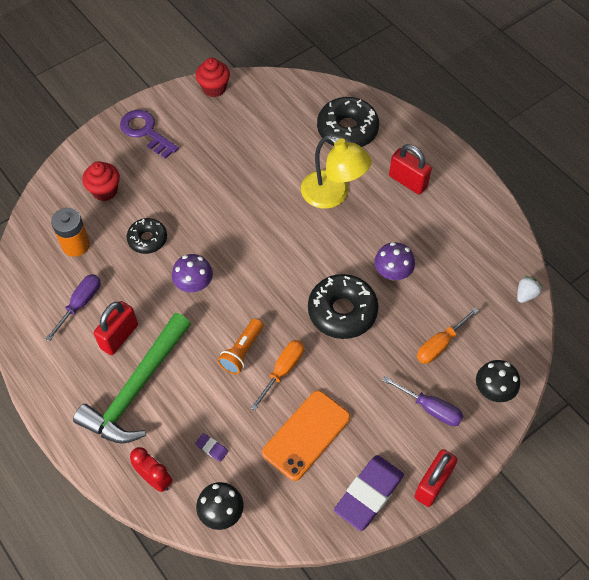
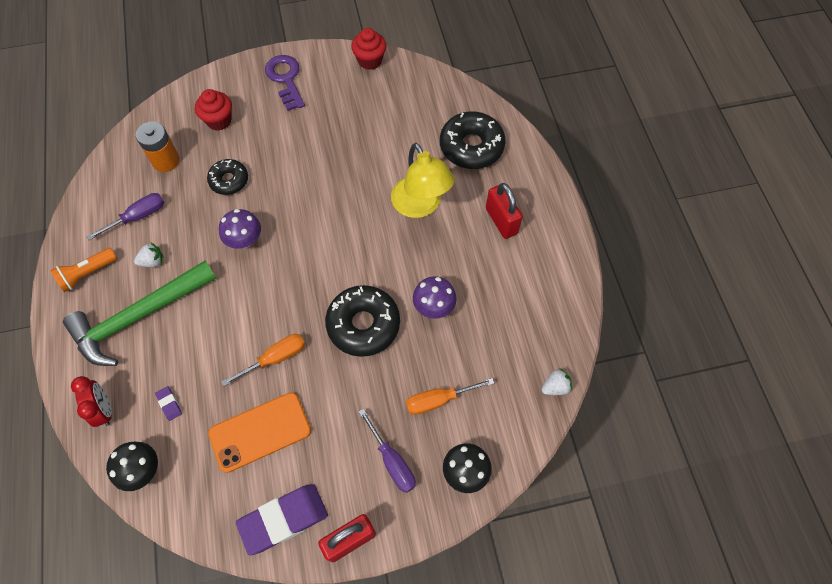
camera: 25 degrees right, 5 degrees up
red padlock [94,301,138,355] -> white strawberry [134,243,163,267]
orange flashlight [218,318,263,374] -> orange flashlight moved to [50,248,117,292]

